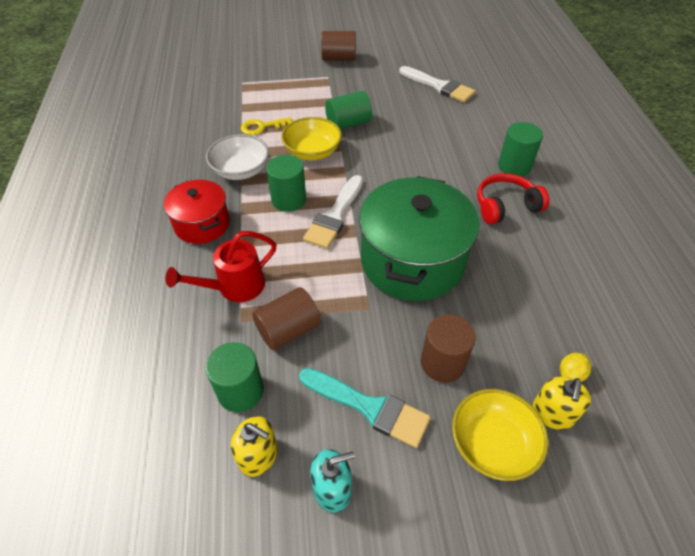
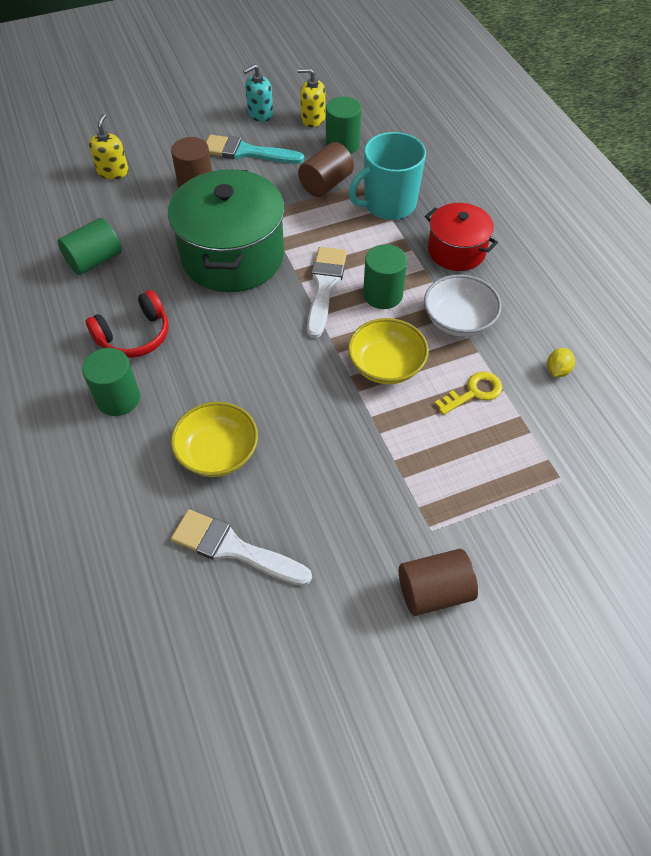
camera: 165 degrees right, 5 degrees up
red watering can [166,231,277,302] -> turquoise mug [349,132,426,220]
green cylinder [325,91,372,130] -> green cylinder moved to [57,218,122,275]
yellow bowl [452,389,549,481] -> yellow bowl moved to [171,402,258,477]
yellow lemon [560,353,591,382] -> yellow lemon moved to [547,348,575,377]

